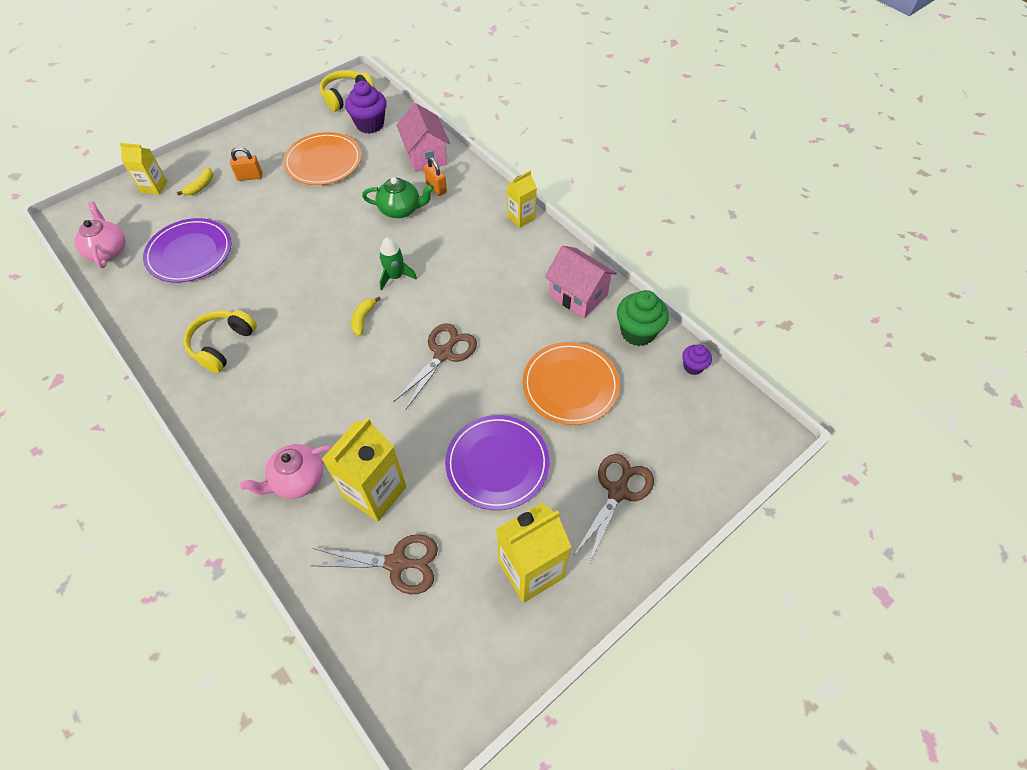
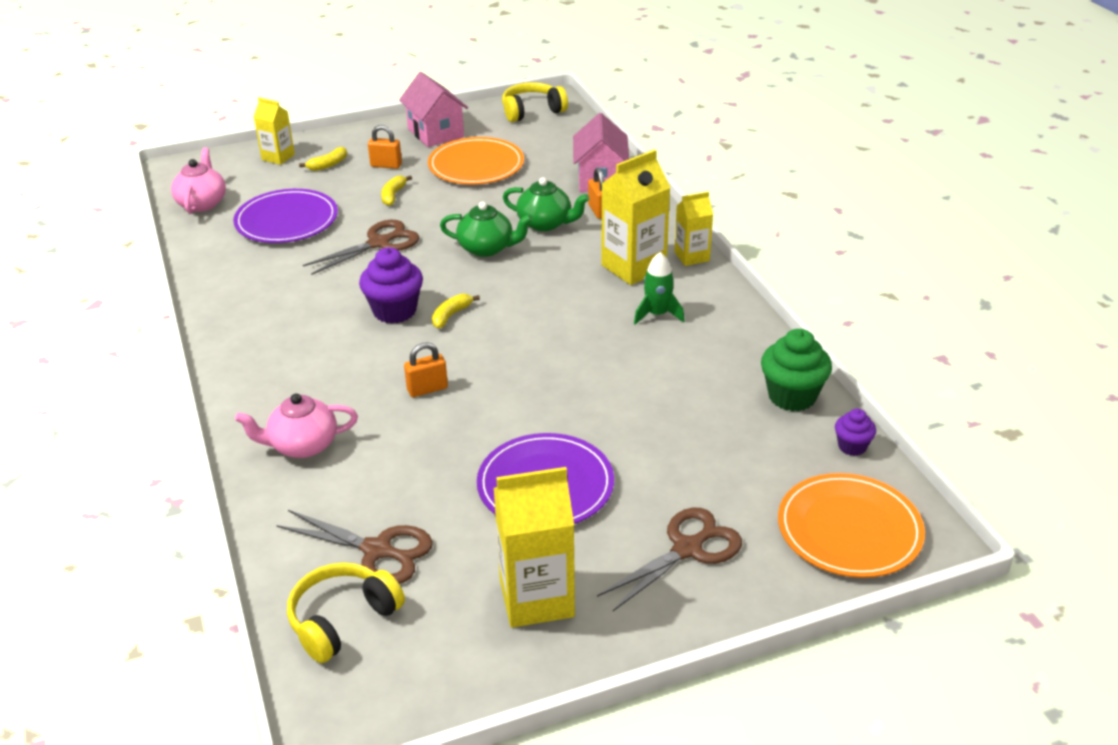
camera: 20 degrees right, 20 degrees down
yellow headphones [184,310,257,373] -> yellow headphones moved to [287,563,405,663]
yellow carton [322,417,407,521] -> yellow carton moved to [601,149,671,285]
purple cupcake [345,81,387,134] -> purple cupcake moved to [359,247,423,324]
green rocket [379,237,417,291] -> green rocket moved to [634,252,685,325]
brown scissors [393,323,477,409] -> brown scissors moved to [303,220,420,275]
orange plate [523,342,620,425] -> orange plate moved to [778,473,925,578]
pink house [545,245,617,318] -> pink house moved to [399,72,468,147]
none -> yellow banana [381,175,412,206]
none -> orange padlock [404,342,448,397]
none -> green teapot [440,201,533,257]

